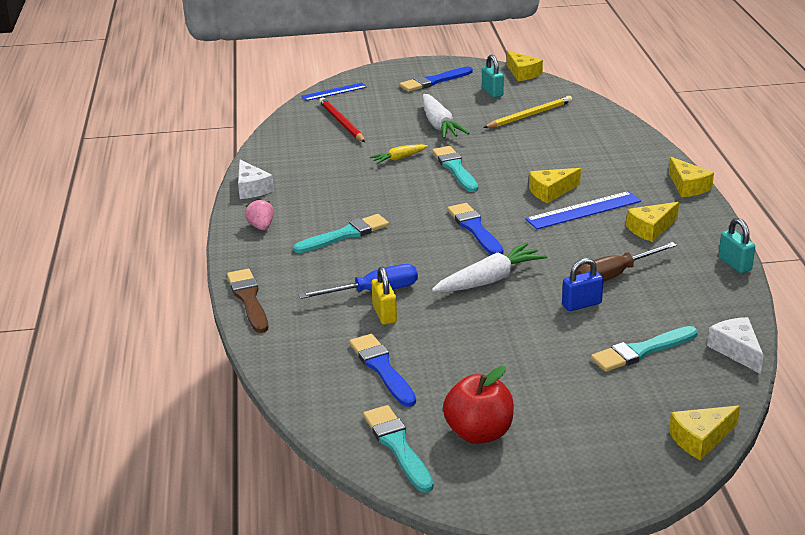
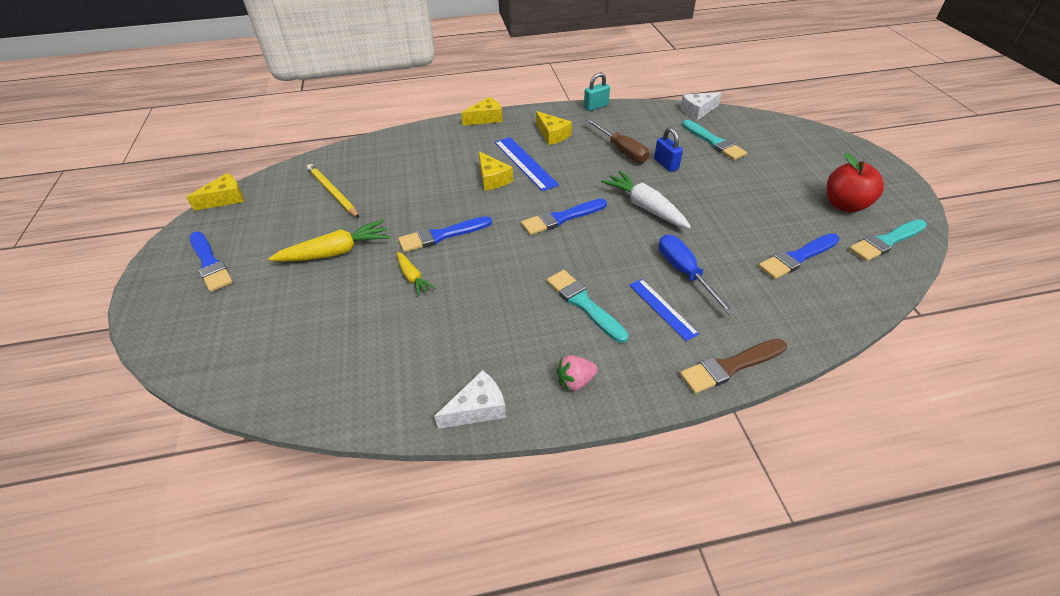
camera: 95 degrees left, 15 degrees up
blue ruler [301,83,367,101] -> blue ruler moved to [629,279,699,341]
red pencil [319,97,365,142] -> none
yellow padlock [372,267,397,325] -> none
white carrot [422,94,470,139] -> yellow carrot [268,220,390,262]
turquoise brush [432,146,478,192] -> blue brush [398,216,492,253]
turquoise padlock [482,54,504,98] -> none
yellow cheese [669,405,740,460] -> none

